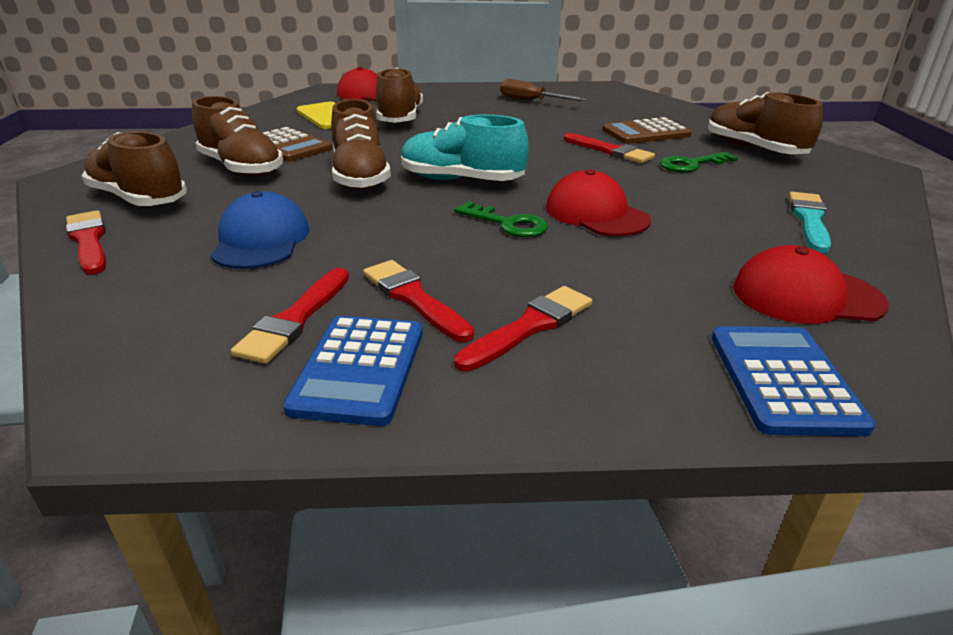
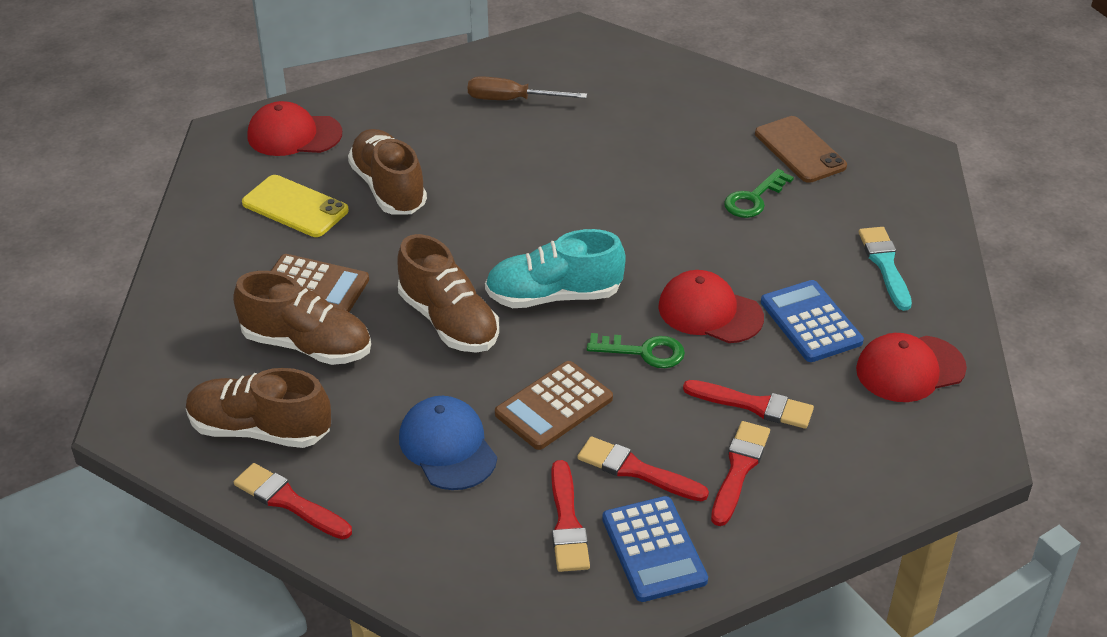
camera: 25 degrees left, 10 degrees up
red brush [564,133,655,163] -> red brush moved to [683,380,814,429]
brown calculator [602,117,692,144] -> brown calculator moved to [495,361,613,450]
brown shoe [708,92,823,154] -> brown phone [755,116,847,183]
blue calculator [712,326,876,436] -> blue calculator moved to [761,280,864,362]

